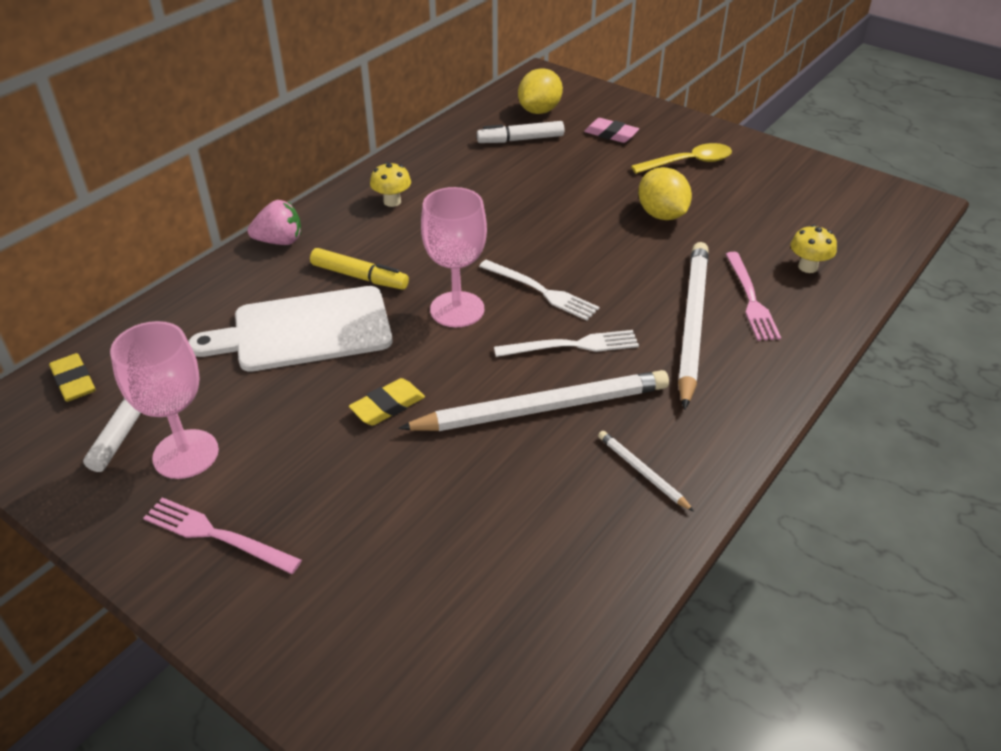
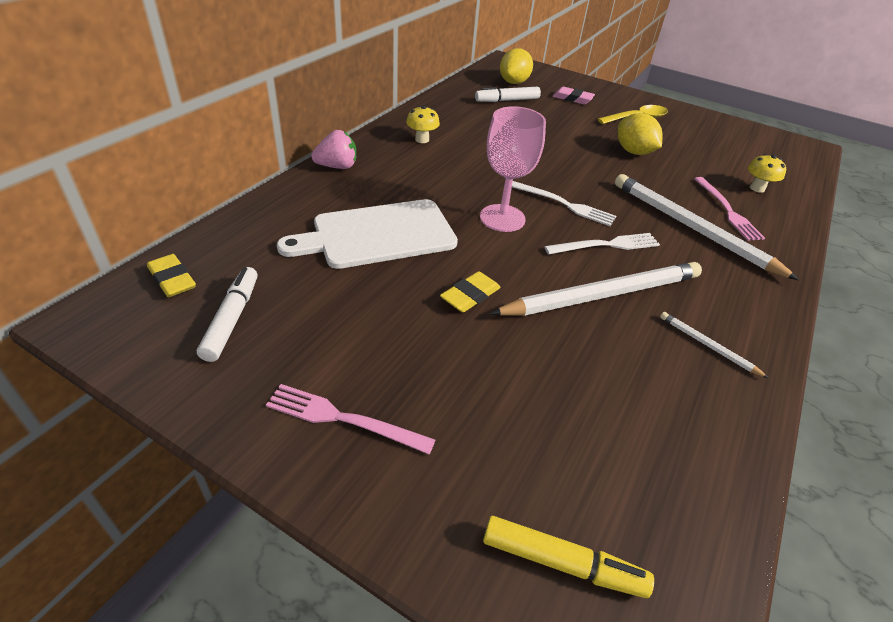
camera: 10 degrees left, 0 degrees up
pink goblet [110,321,219,479] -> none
yellow marker [310,248,409,289] -> yellow marker moved to [483,516,654,598]
white pencil [678,242,709,410] -> white pencil turned 45 degrees counterclockwise [615,174,799,280]

